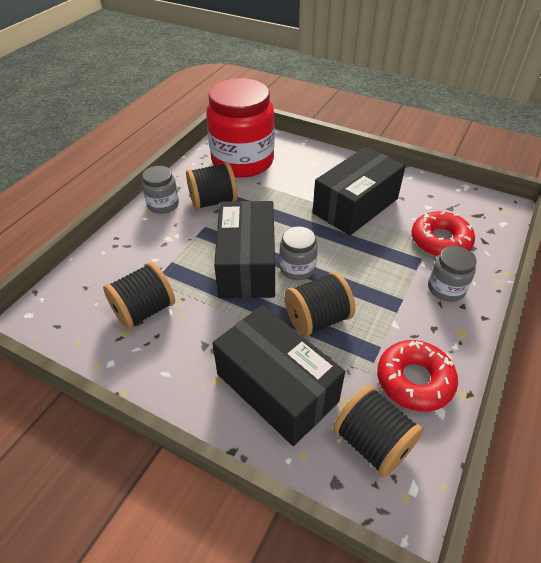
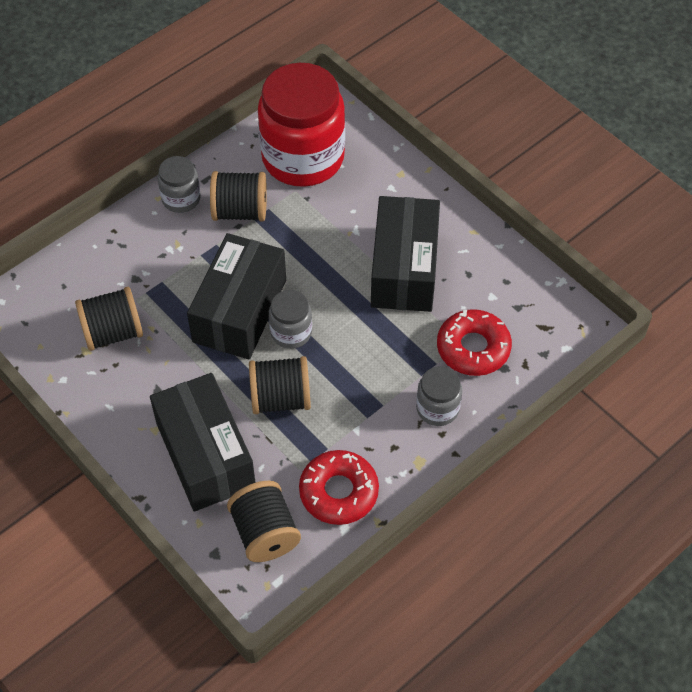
camera: 20 degrees right, 10 degrees up
black box [313,146,406,236] -> black box turned 60 degrees counterclockwise [371,196,440,312]

